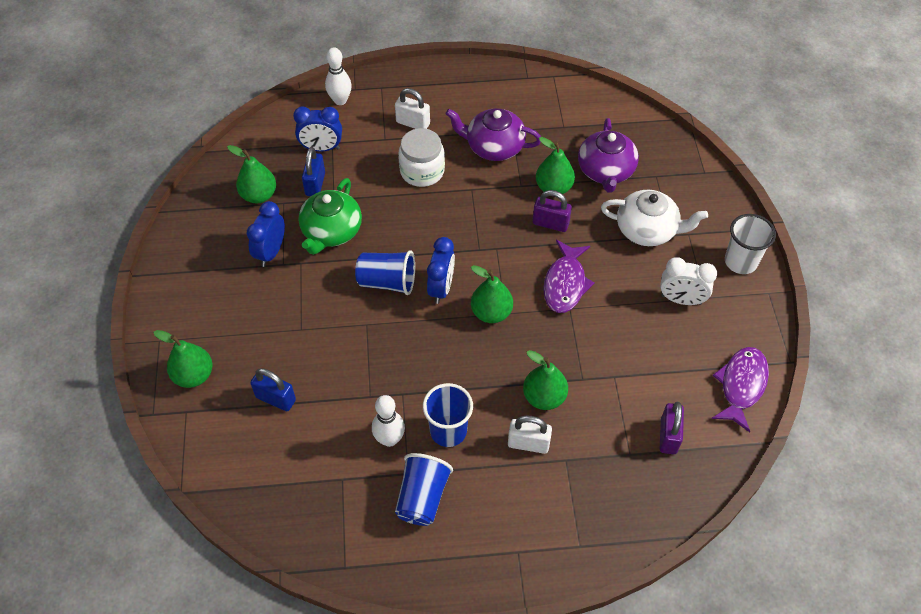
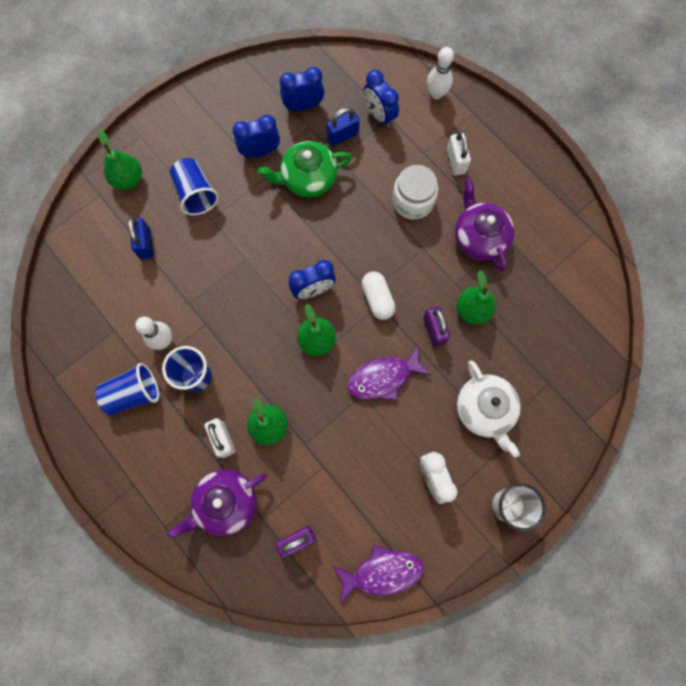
camera: 55 degrees right, 20 degrees up
green pear [227,145,276,203] -> blue clock [280,67,324,111]
blue cup [355,250,415,295] -> blue cup moved to [170,158,219,215]
purple teapot [578,118,639,193] -> purple teapot moved to [167,469,267,539]
none -> white capsule [362,272,395,320]

